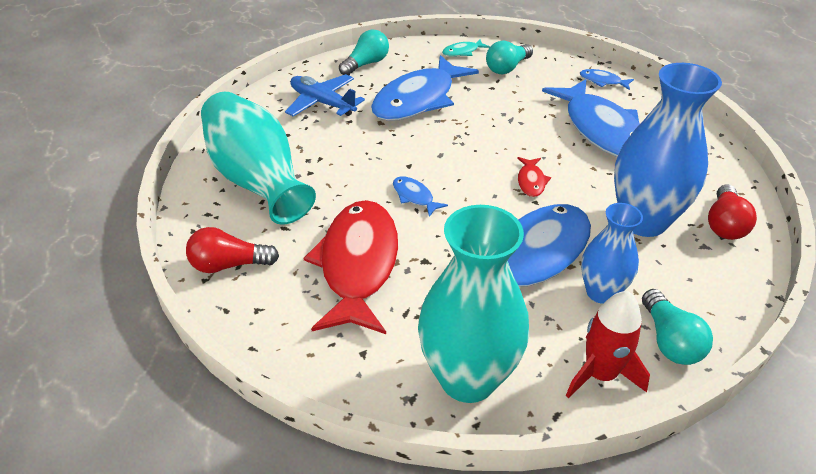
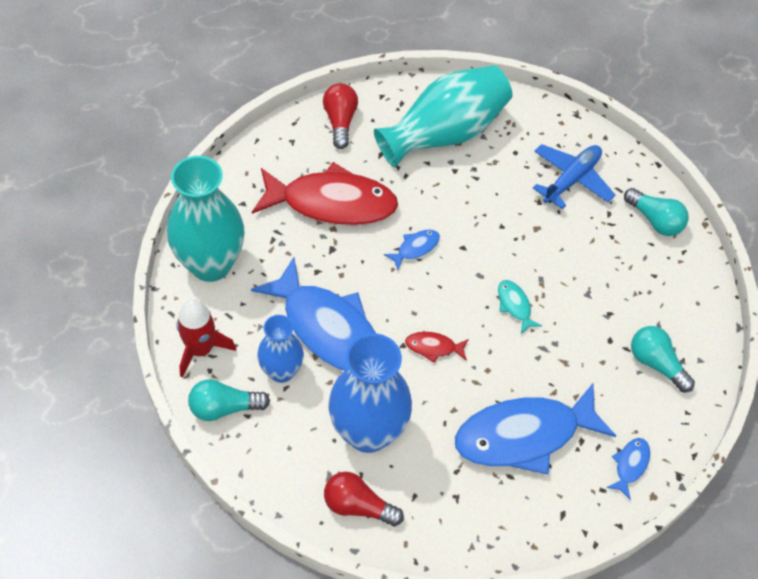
camera: 90 degrees right, 15 degrees up
blue fish [371,55,479,121] -> none
turquoise fish [442,39,490,57] -> turquoise fish moved to [498,280,542,334]

